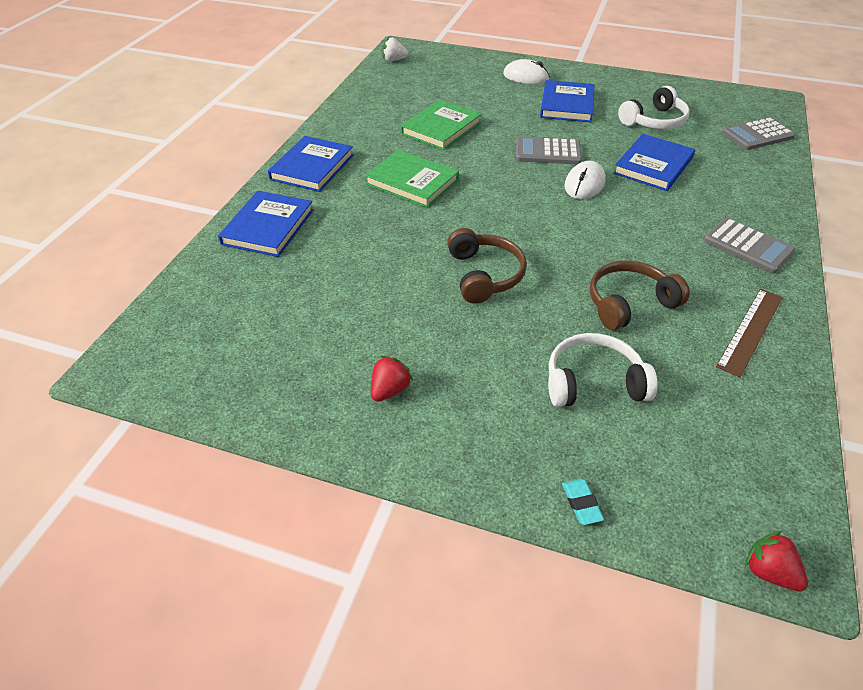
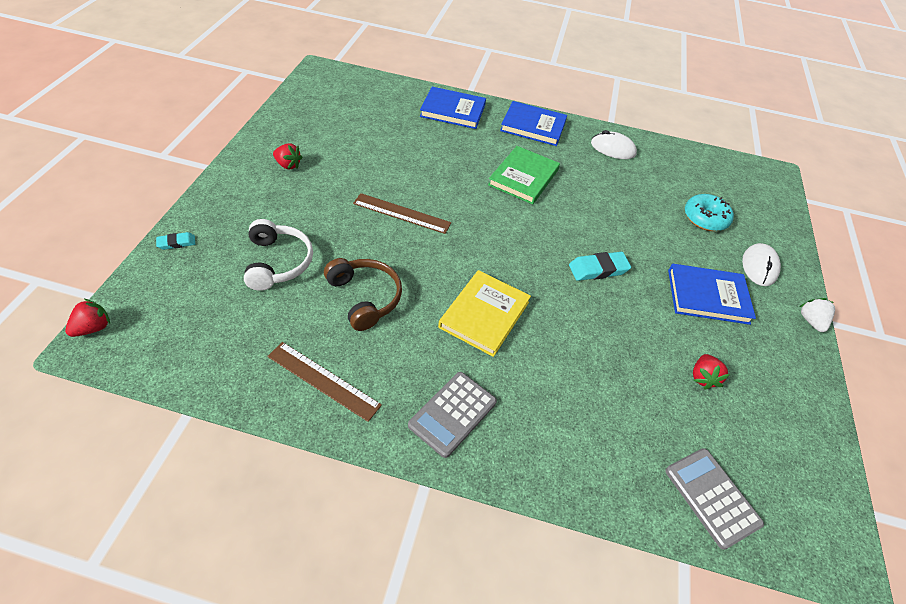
camera: 80 degrees right, 5 degrees up
white strawberry [382,37,408,61] -> white strawberry moved to [800,298,835,332]
green book [401,100,482,150] -> none
brown headphones [447,228,527,304] -> brown ruler [353,193,451,234]
grey calculator [516,137,582,164] -> turquoise eraser [569,252,631,281]
white mouse [564,161,606,199] -> white mouse moved to [591,130,637,159]
blue book [613,134,695,191] -> none
white headphones [618,86,690,129] -> red strawberry [693,354,730,390]
none -> yellow book [438,270,531,357]
none -> turquoise donut [685,194,734,231]

